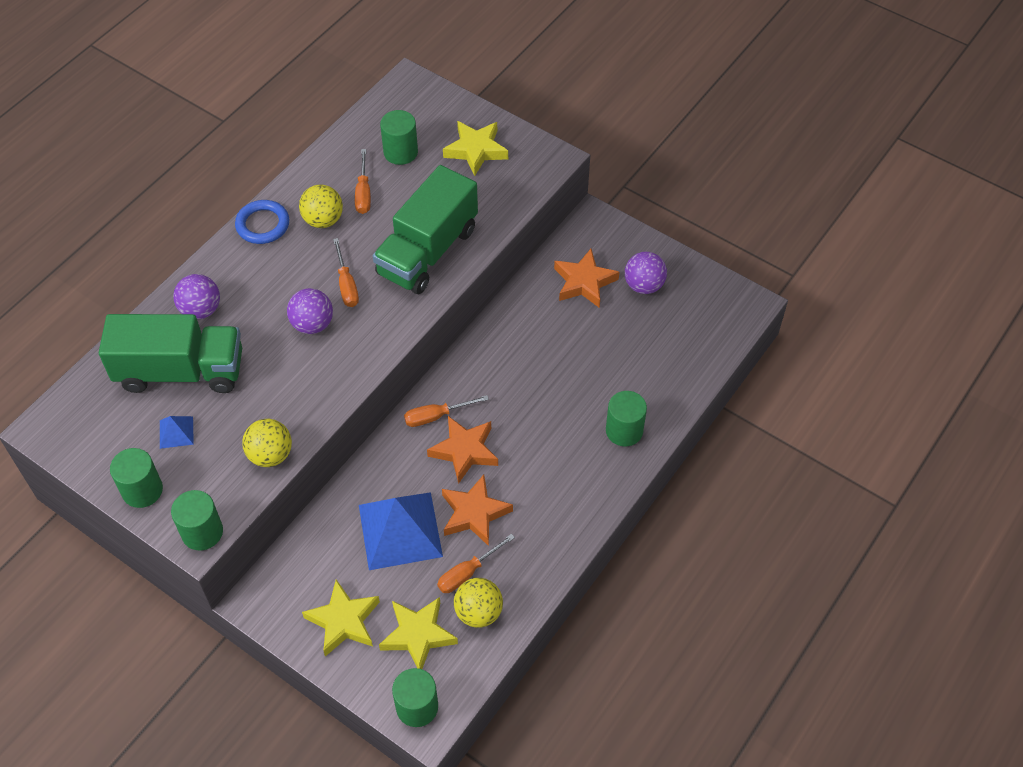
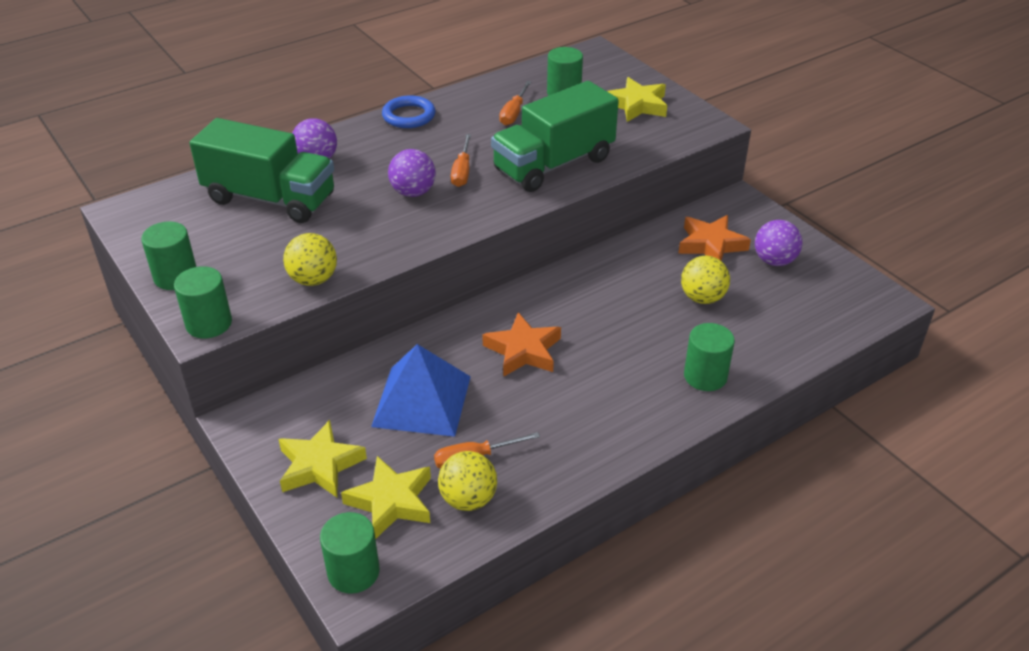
camera: 20 degrees right, 15 degrees down
blue pyramid [160,416,194,449] -> none
yellow ball [299,184,343,228] -> yellow ball moved to [681,256,730,304]
orange screwdriver [404,395,489,427] -> none
orange star [442,475,513,546] -> none

